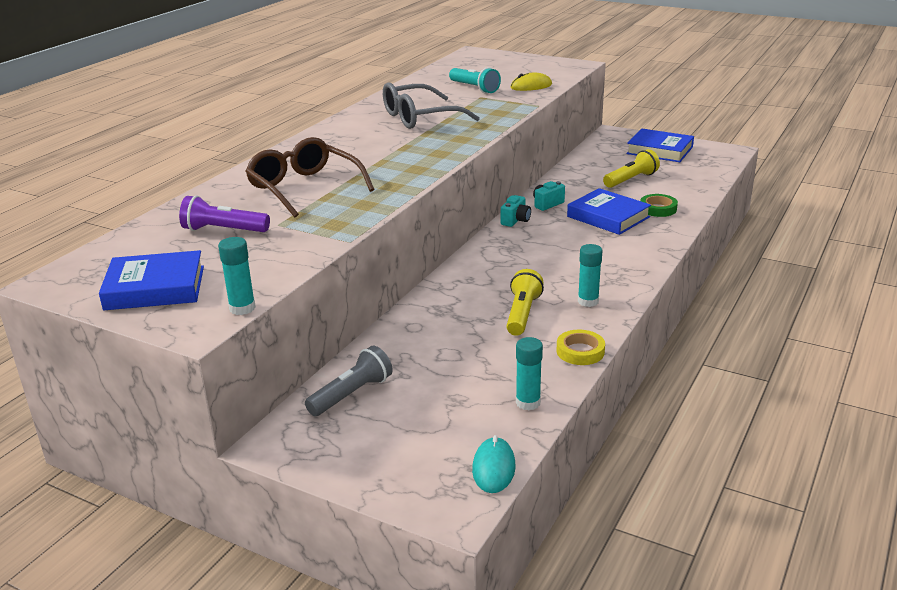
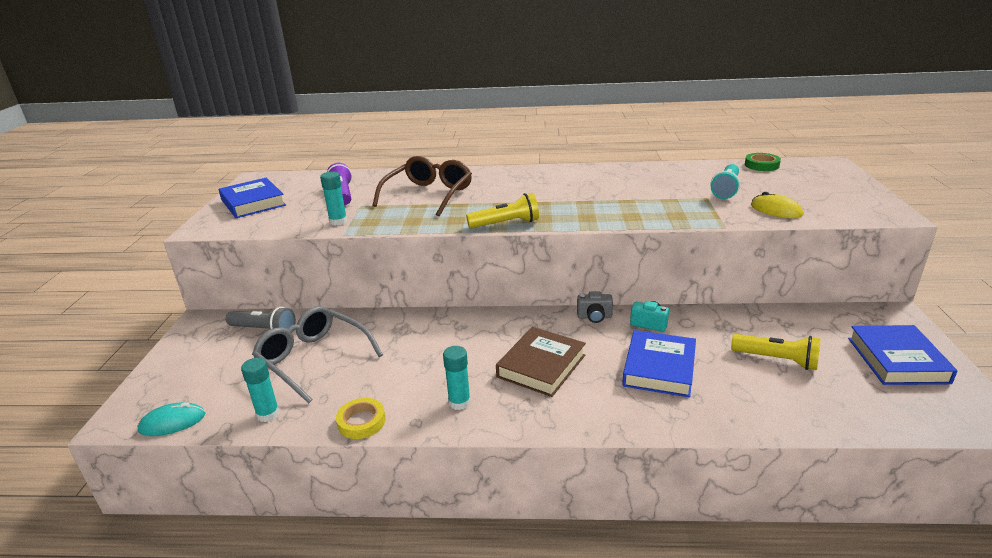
camera: 65 degrees right, 0 degrees up
turquoise glue stick [218,237,256,315] -> turquoise glue stick moved to [320,171,347,226]
grey glasses [383,82,480,129] -> grey glasses moved to [252,306,383,403]
turquoise camera [501,195,531,227] -> grey camera [577,291,613,323]
yellow flashlight [506,269,544,336] -> yellow flashlight moved to [466,193,539,228]
green tape [640,194,678,217] -> green tape moved to [745,153,781,171]
none -> brown book [496,327,586,397]

